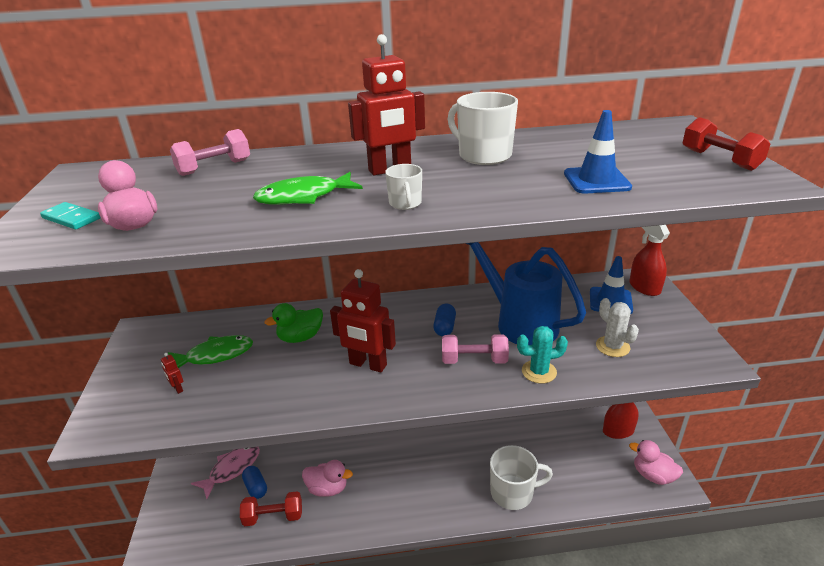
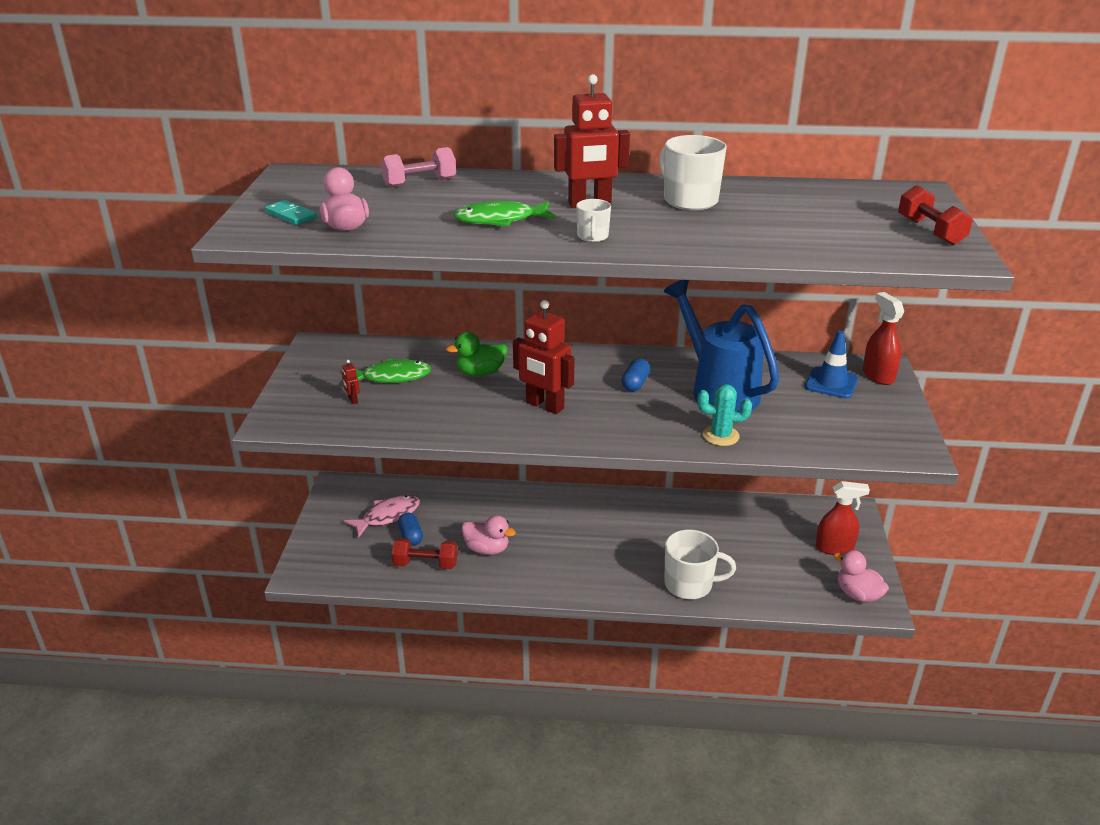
camera: 10 degrees right, 0 degrees up
pink dumbbell [442,334,509,364] -> none
blue traffic cone [564,110,632,194] -> none
white cactus [596,298,639,357] -> none

